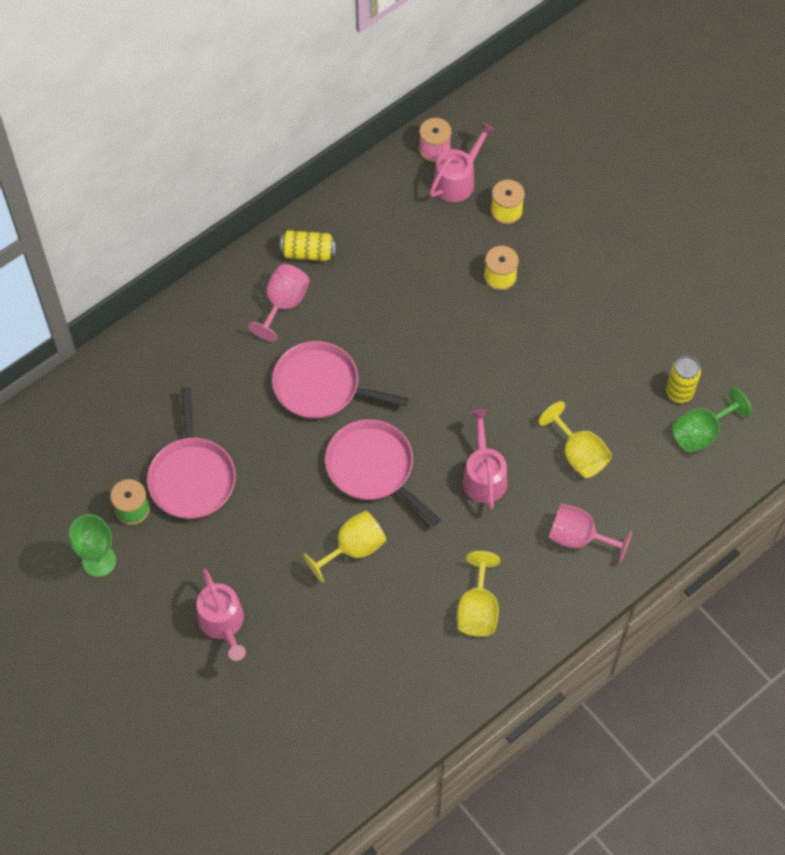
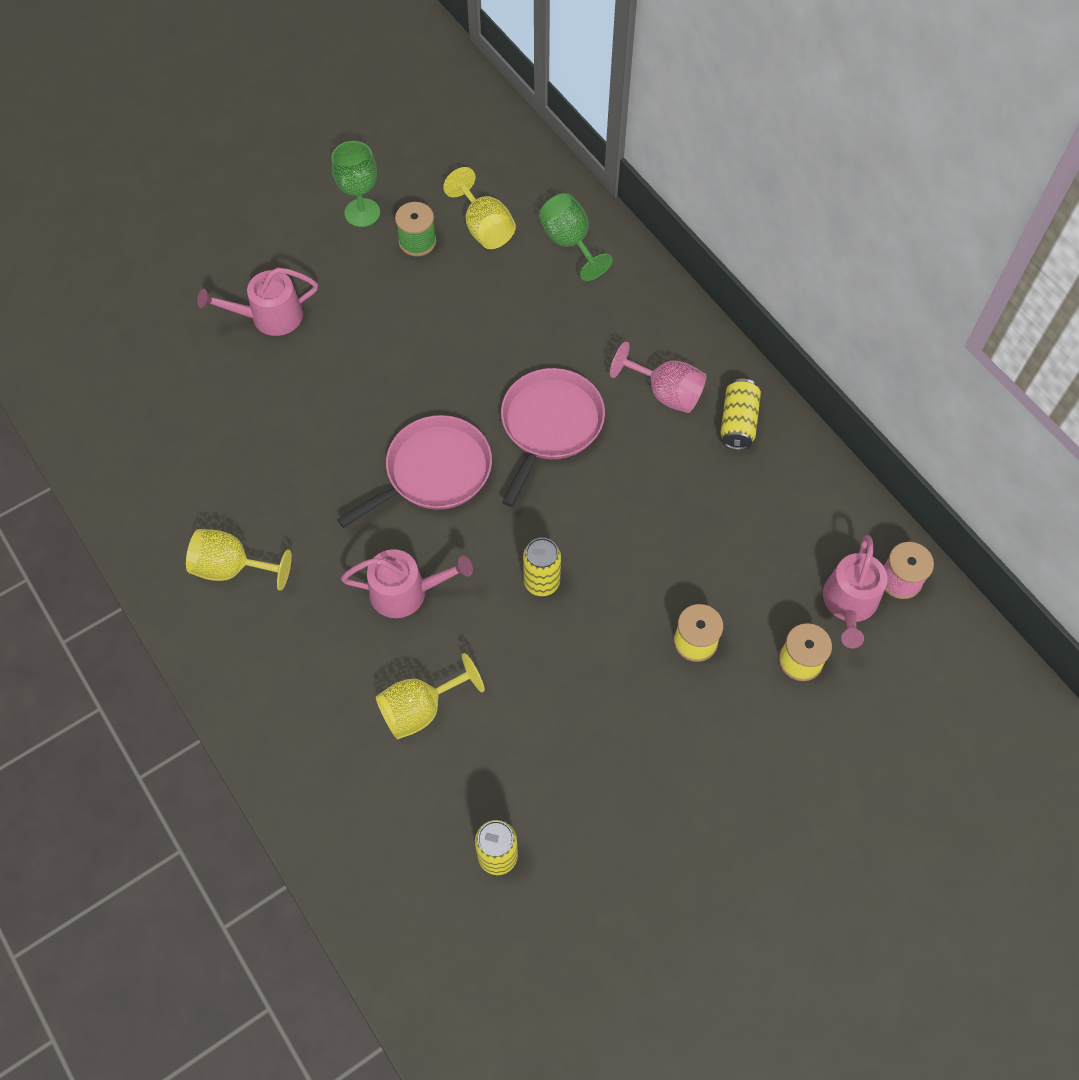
camera: 95 degrees right, 0 degrees up
pink pan [147,387,236,519] -> none
yellow goblet [304,511,387,583] -> yellow goblet moved to [443,167,516,249]
pink watering can [430,122,495,202] -> pink watering can turned 60 degrees clockwise [823,535,887,648]
pink goblet [548,504,632,563] -> none
green goblet [672,388,752,453] -> green goblet moved to [539,193,613,281]
none -> yellow can [523,538,561,596]

